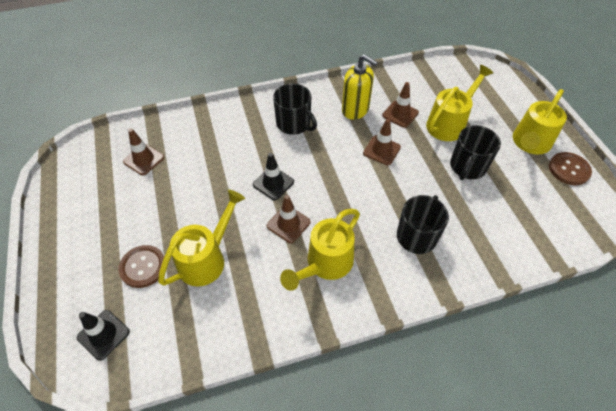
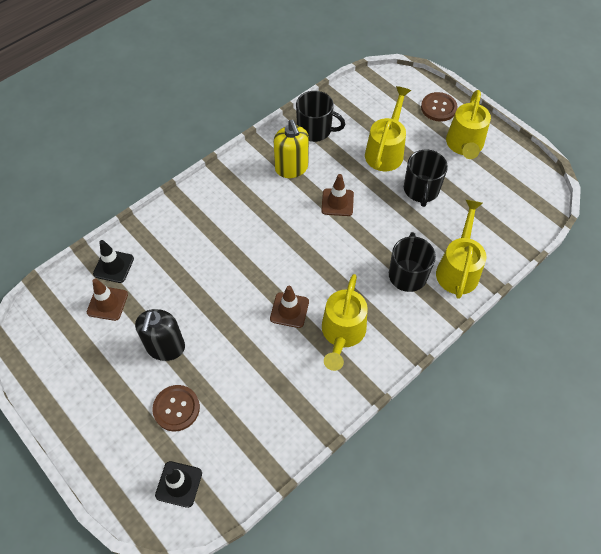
camera: 25 degrees left, 5 degrees up
yellow watering can [158,190,245,286] -> yellow watering can moved to [436,200,486,299]
black traffic cone [253,153,294,200] -> black traffic cone moved to [93,240,134,283]
black mug [273,84,317,135] -> black mug moved to [296,91,345,142]
yellow soap dispenser [342,54,378,120] -> yellow soap dispenser turned 60 degrees clockwise [274,120,309,178]
brown traffic cone [382,82,419,128] -> none
brown button [549,152,592,185] -> brown button moved to [421,92,457,122]
none -> black soap dispenser [135,309,185,361]

